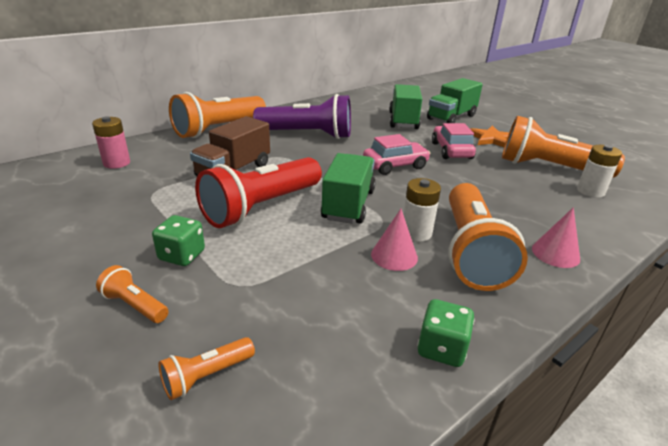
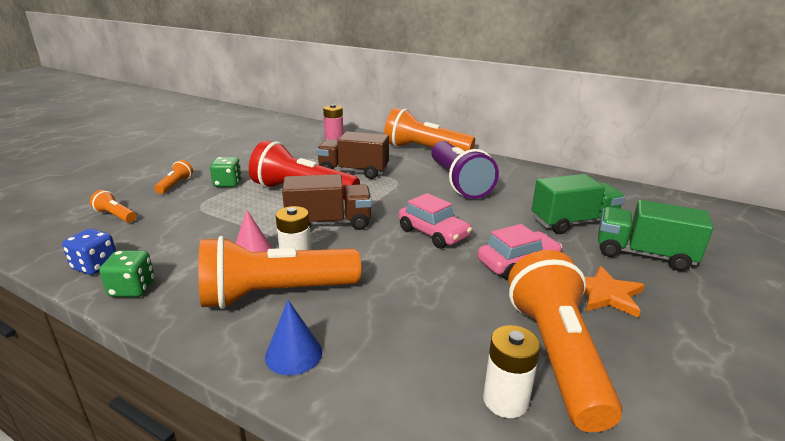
camera: 70 degrees right, 5 degrees down
green truck [321,153,376,224] -> brown truck [282,174,372,230]
pink cone [532,207,580,268] -> blue cone [265,300,322,375]
none -> blue dice [62,229,116,275]

